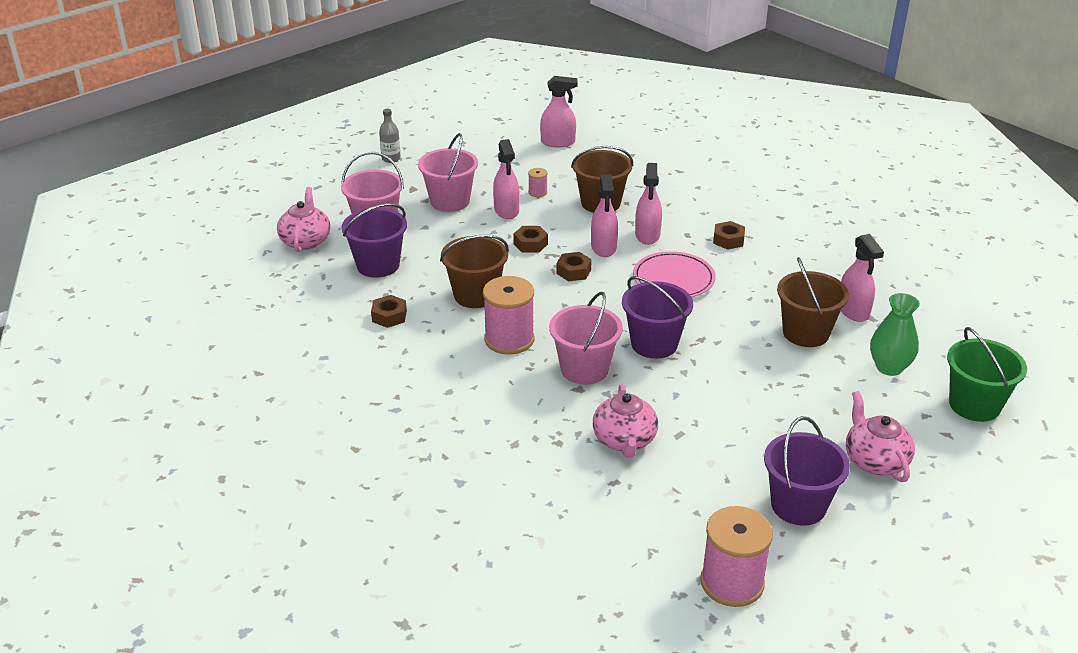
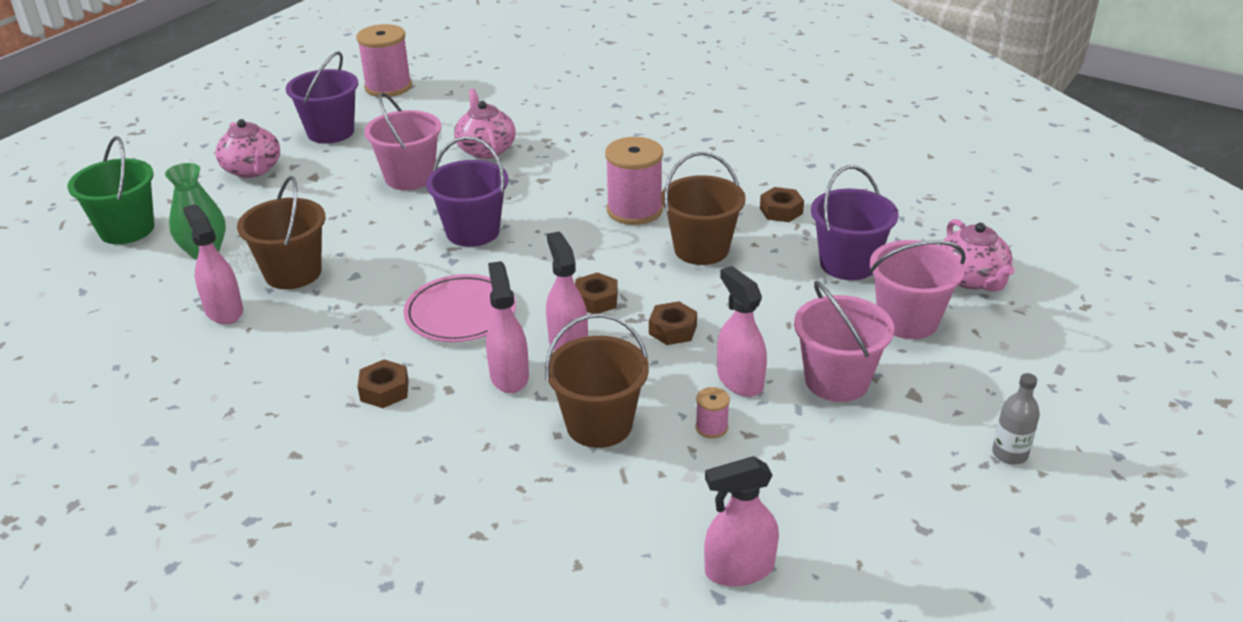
camera: 165 degrees right, 0 degrees up
pink bucket [549,292,623,385] -> pink bucket moved to [364,92,441,190]

